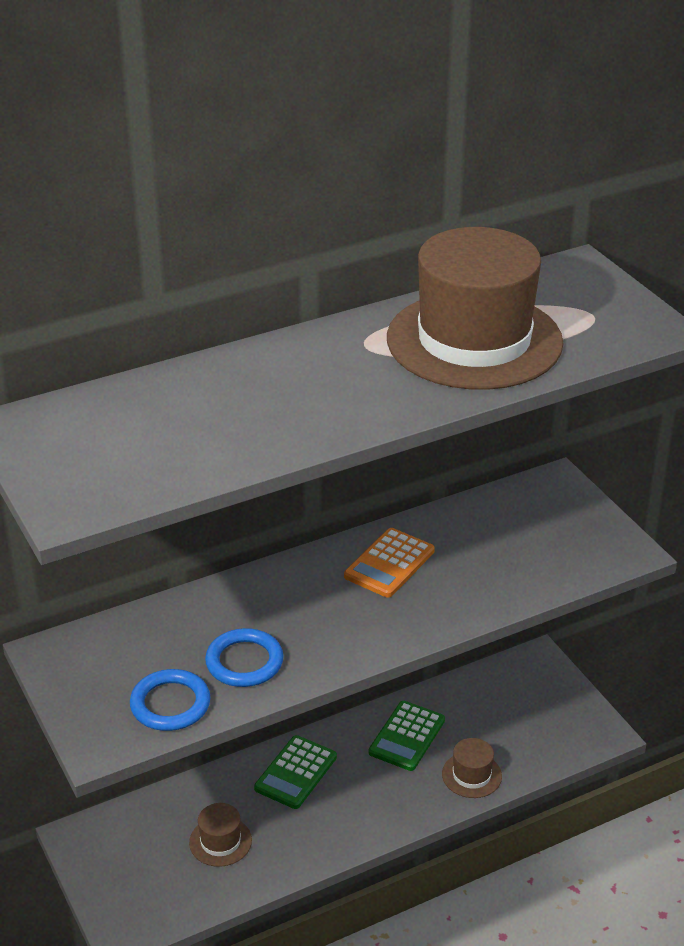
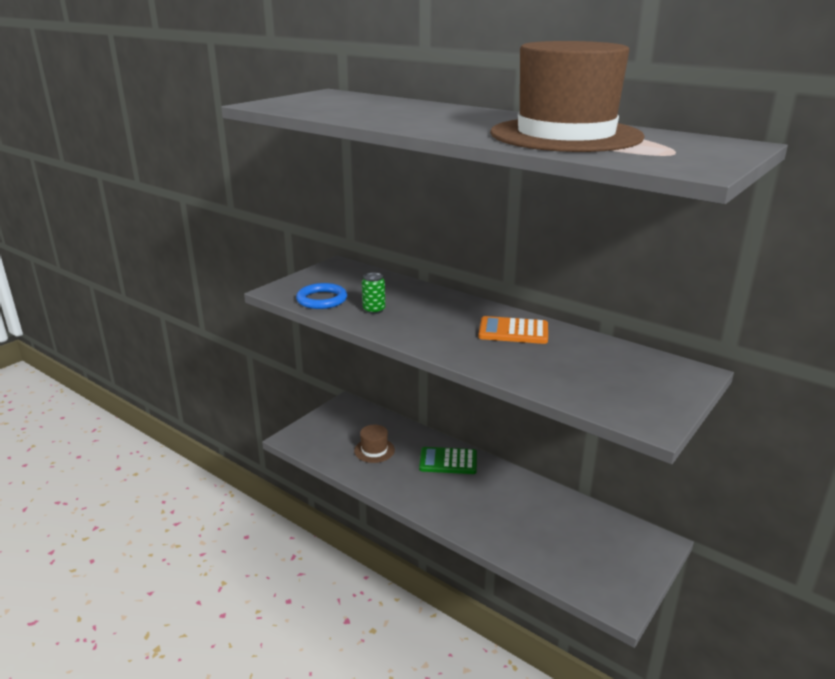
camera: 65 degrees right, 10 degrees down
blue ring [205,628,284,687] -> green can [362,273,385,314]
green calculator [369,701,445,771] -> none
brown hat [442,738,502,798] -> none

